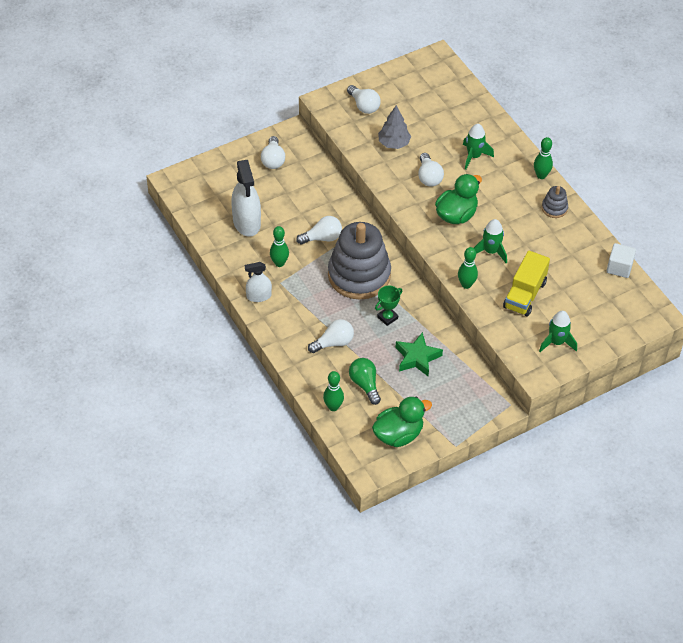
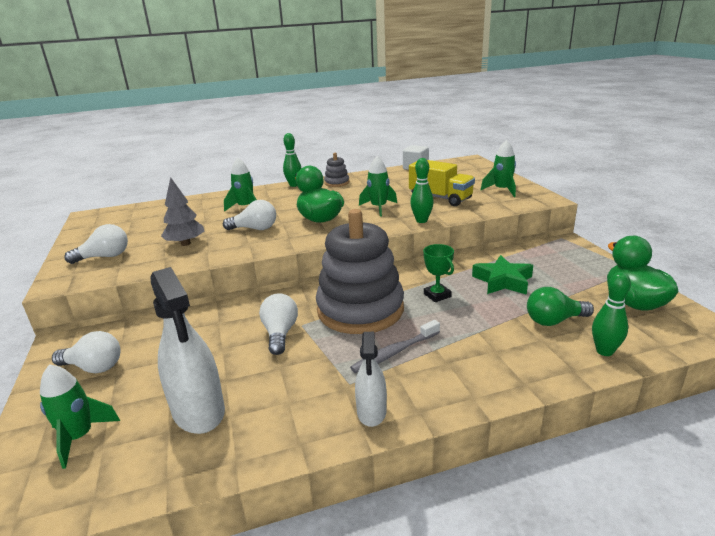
camera: 75 degrees left, 25 degrees down
white spray bottle [231,160,261,237] -> white spray bottle turned 60 degrees clockwise [151,267,225,434]
green bowling pin [270,226,289,267] -> none
white light bulb [308,319,354,353] -> none
none -> green rocket [40,364,120,469]
none -> grey toothbrush [350,320,440,373]

